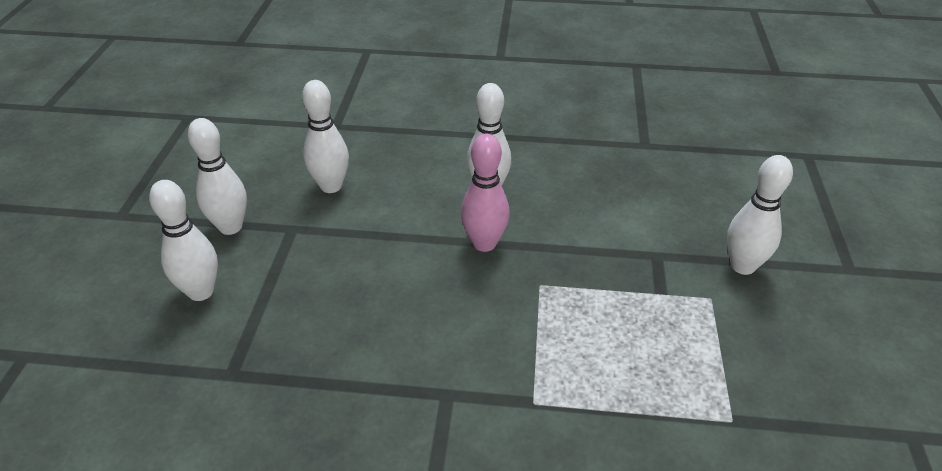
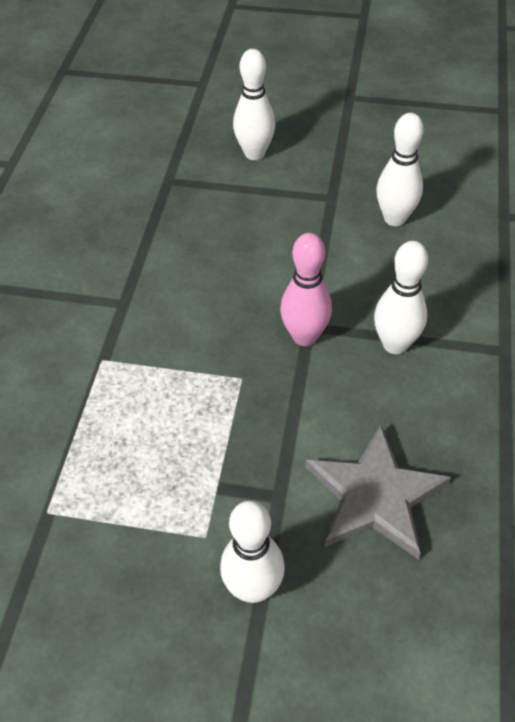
camera: 95 degrees right, 10 degrees up
white bowling pin [188,118,247,235] -> none
none -> grey star [305,425,451,560]

